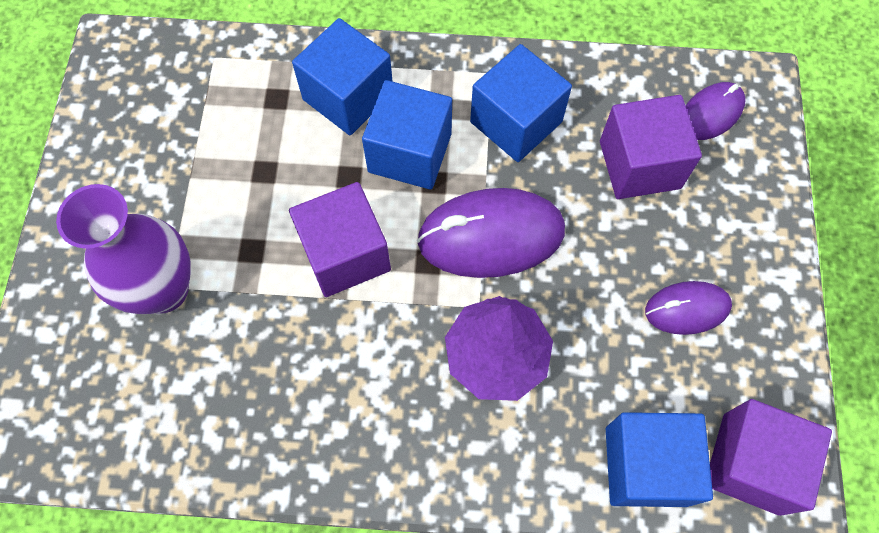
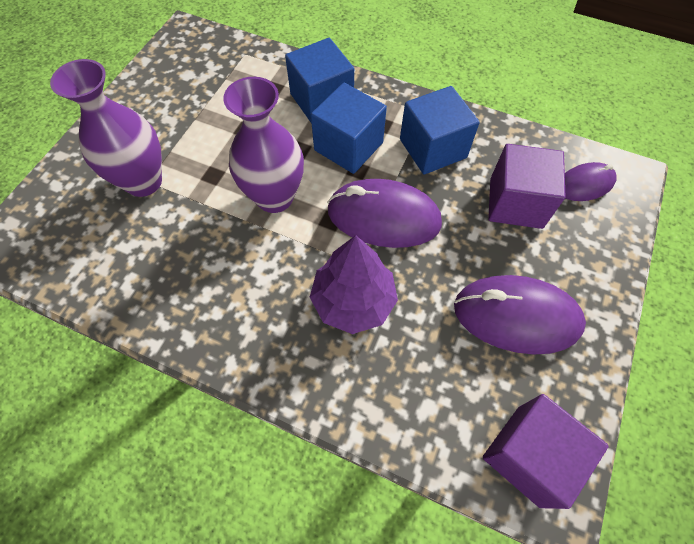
camera: 20 degrees right, 5 degrees down
purple cube [289,182,391,297] -> purple vase [223,77,304,213]
blue cube [606,412,713,507] -> none
purple mouse [645,281,732,335] -> purple mouse [454,275,586,355], size x1.76

